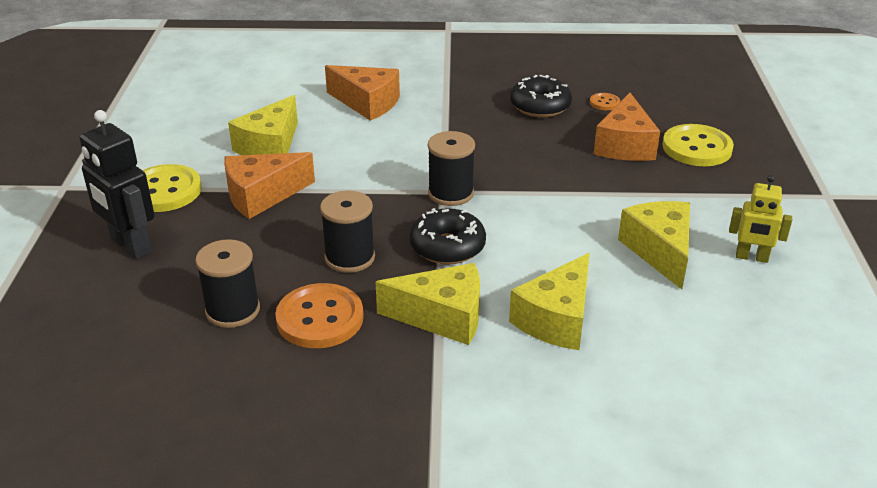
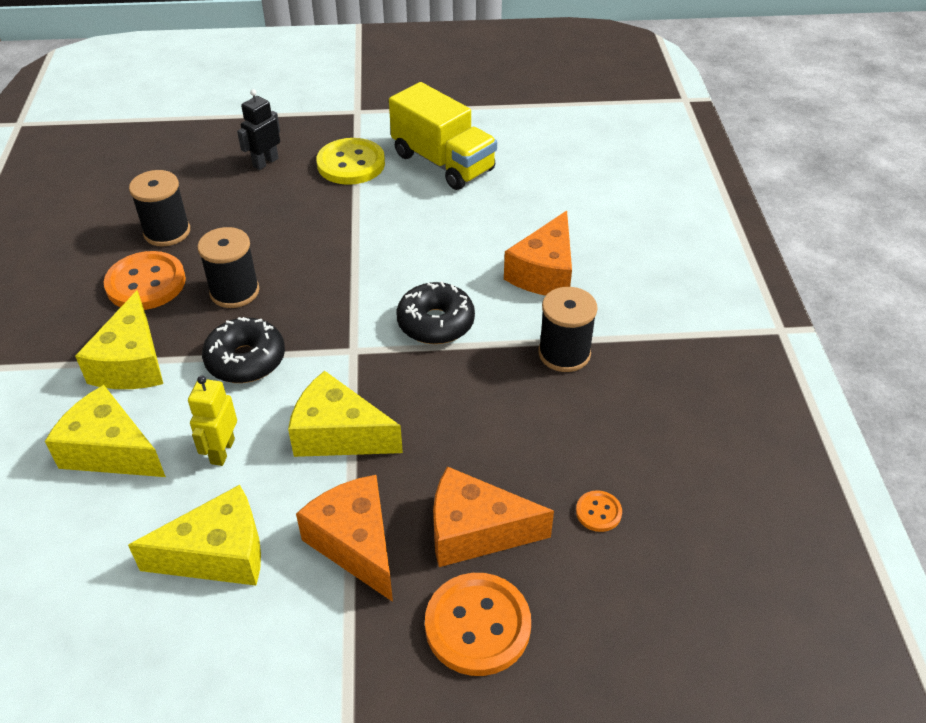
camera: 85 degrees right, 10 degrees up
black robot [79,110,155,259] -> black robot [237,89,280,170], size x0.62
orange cheese [224,152,315,219] -> orange cheese moved to [296,475,393,602]
yellow cheese [228,95,298,155] -> yellow cheese moved to [288,371,403,457]
black spool [428,131,475,206] -> black spool moved to [538,287,598,372]
black donut [510,75,572,117] -> black donut moved to [397,281,475,344]
yellow button [662,124,734,166] -> orange button [425,573,531,676]
yellow robot [729,175,792,263] -> yellow robot moved to [188,375,237,466]
none -> yellow truck [389,82,497,190]

